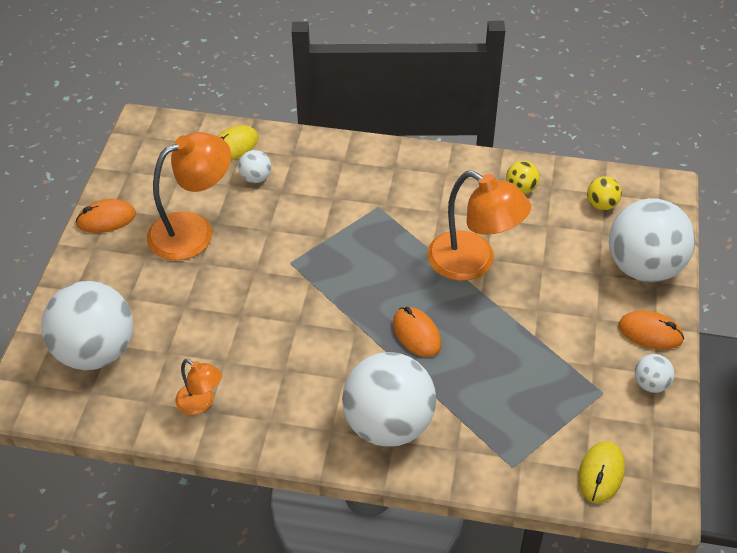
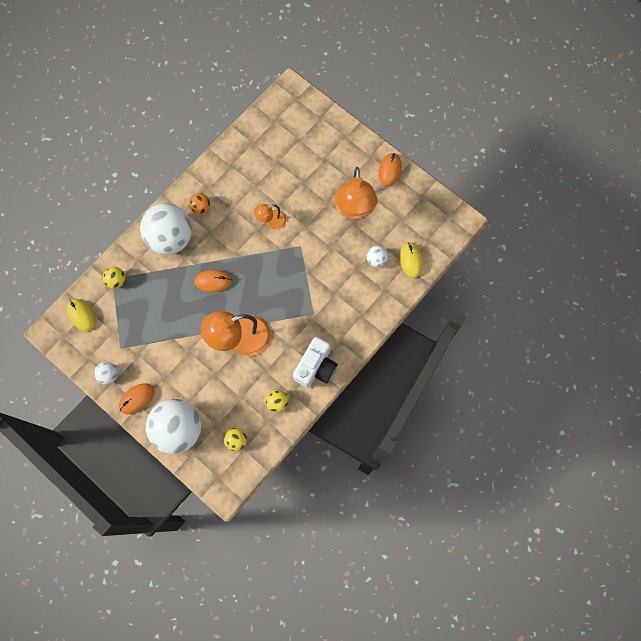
camera: 120 degrees right, 25 degrees up
white ball [41,281,133,370] -> none
orange lamp [175,359,222,415] -> orange lamp moved to [254,204,286,229]
none -> yellow ball [103,267,125,289]
none -> orange ball [189,193,210,214]
none -> white camera [293,337,338,388]

